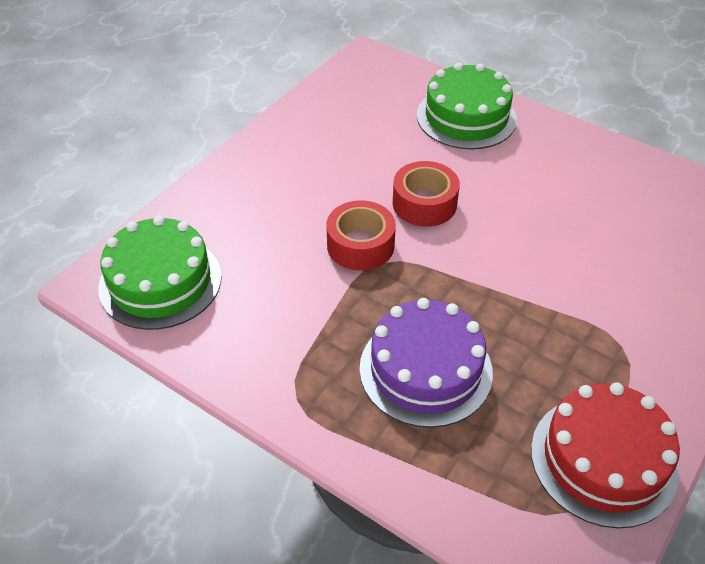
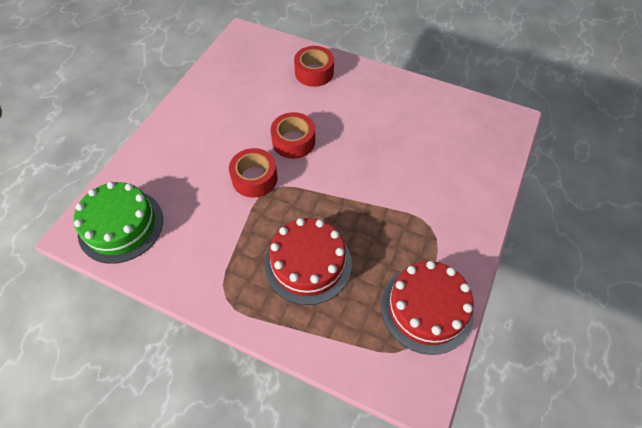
camera: 10 degrees left, 10 degrees up
purple cake [360,298,493,428] -> red cake [265,218,352,305]
green cake [417,63,517,149] -> red tape [294,46,334,87]

